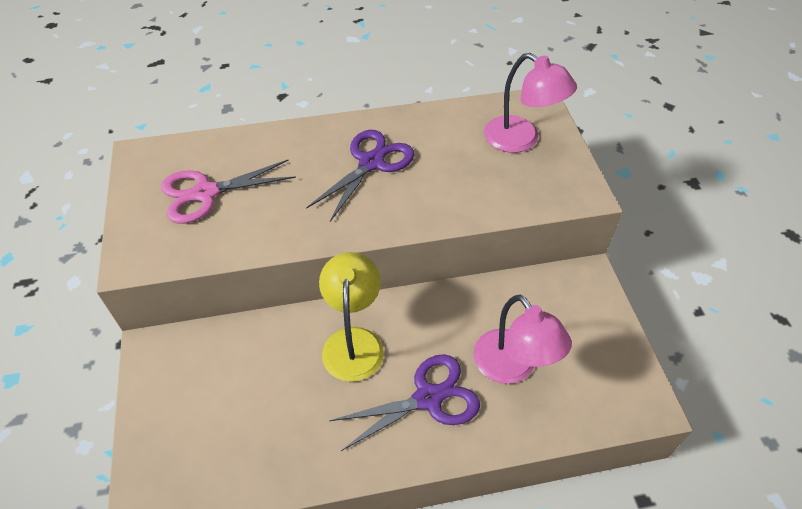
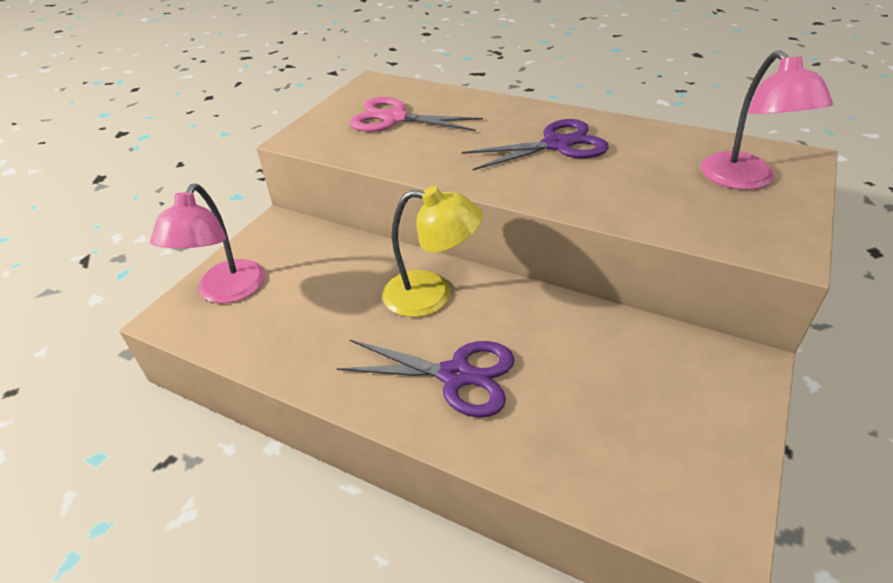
camera: 40 degrees right, 10 degrees down
yellow lamp [319,252,384,382] -> yellow lamp turned 60 degrees clockwise [382,186,483,317]
pink lamp [473,295,572,384] -> pink lamp moved to [150,184,265,303]

